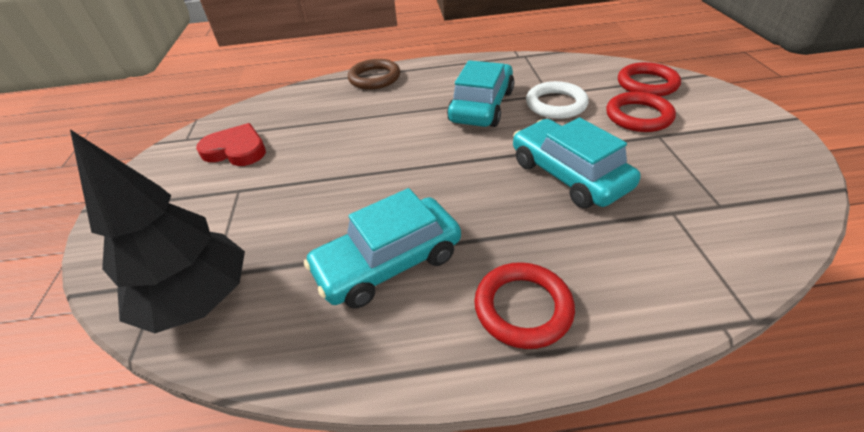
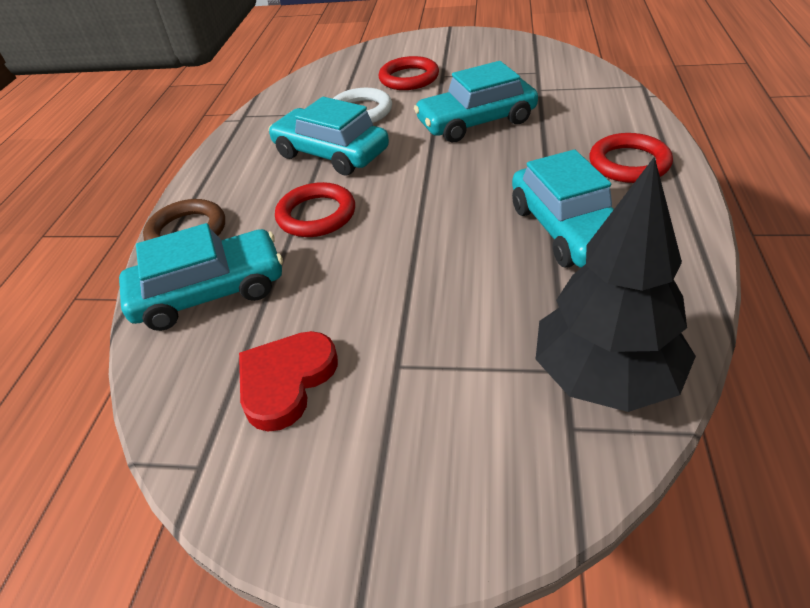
camera: 75 degrees left, 0 degrees up
red ring [618,62,681,96] -> red ring moved to [275,182,355,237]
none -> turquoise car [119,223,283,331]

